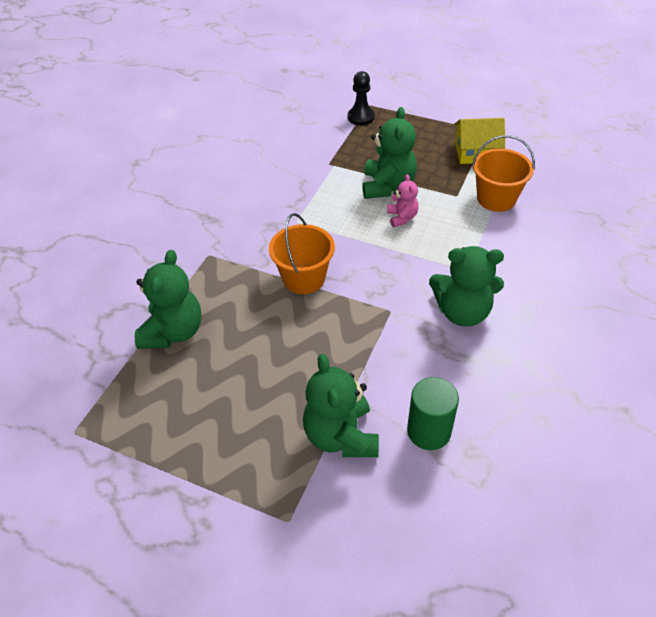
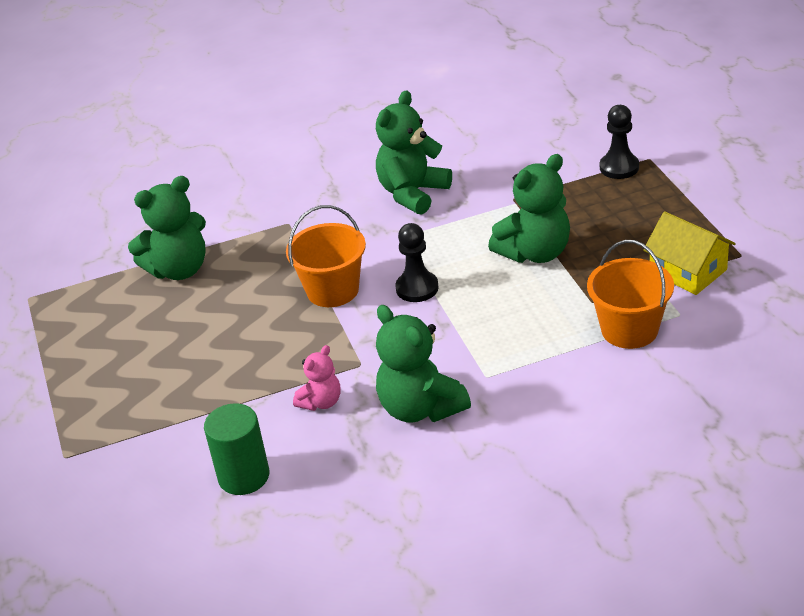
camera: 50 degrees right, 10 degrees down
green teddy bear [303,354,379,457] -> green teddy bear moved to [376,90,452,215]
pink teddy bear [387,174,419,227] -> pink teddy bear moved to [293,345,341,411]
none -> black pawn [395,223,439,302]

